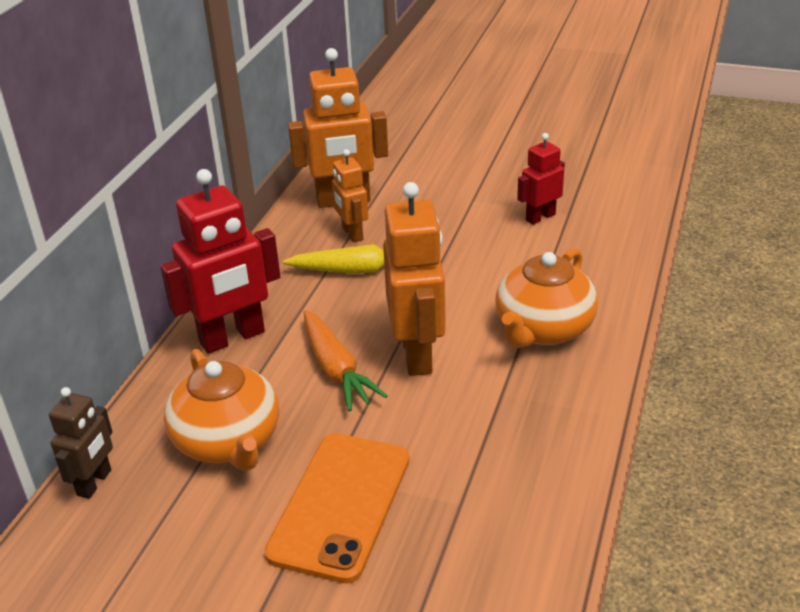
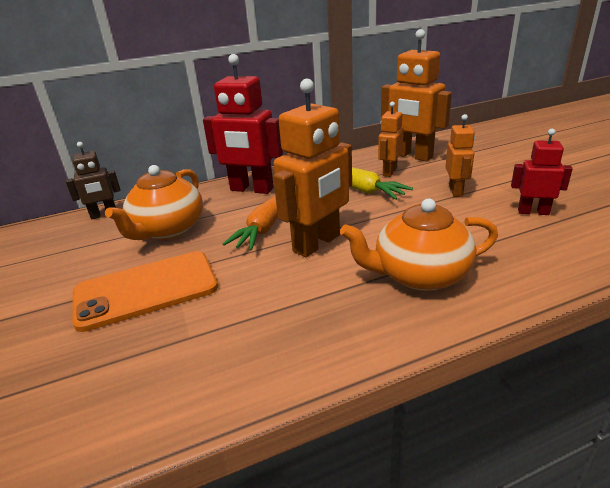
camera: 50 degrees right, 5 degrees down
none -> orange robot [445,114,475,197]

